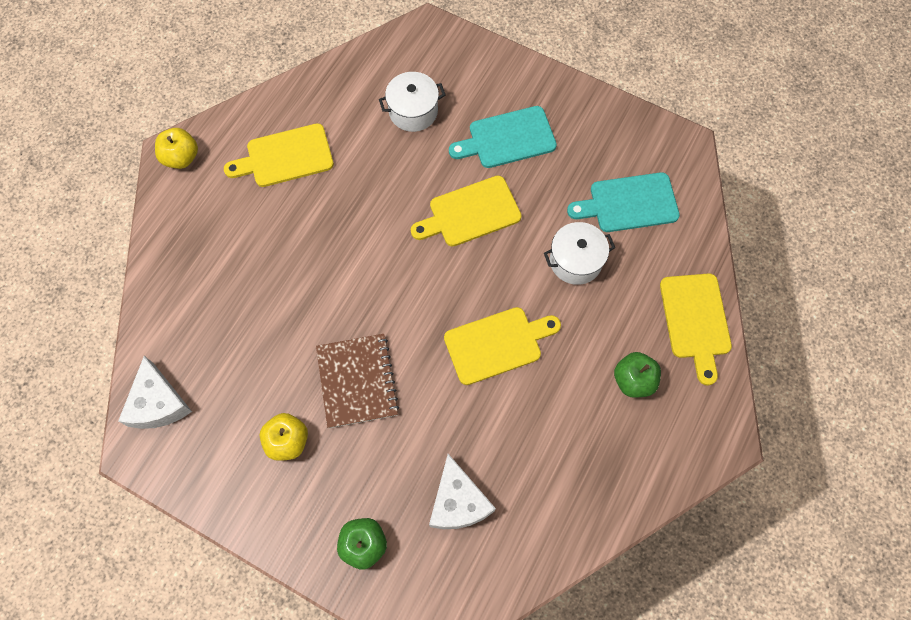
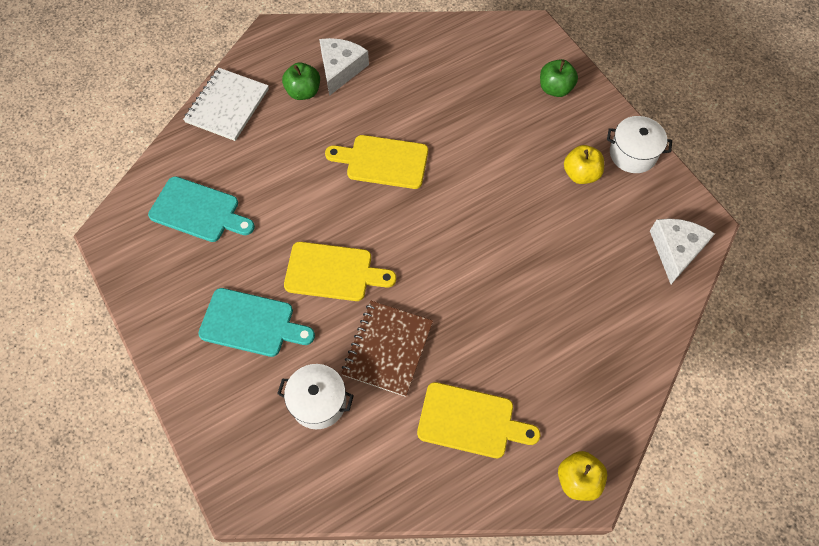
camera: 150 degrees left, 5 degrees down
brown notebook [316,334,399,428] -> brown notebook moved to [341,301,433,397]
white cheese [429,454,496,529] -> white cheese moved to [319,38,369,96]
white pot [544,222,615,285] -> white pot moved to [607,116,672,173]
yellow cutting board [660,273,732,386] -> white notebook [183,68,269,141]

